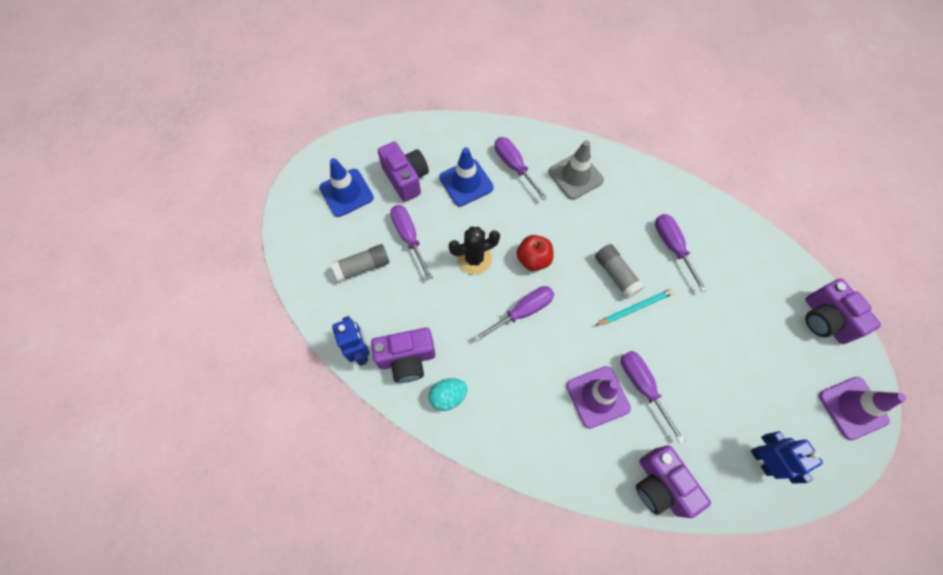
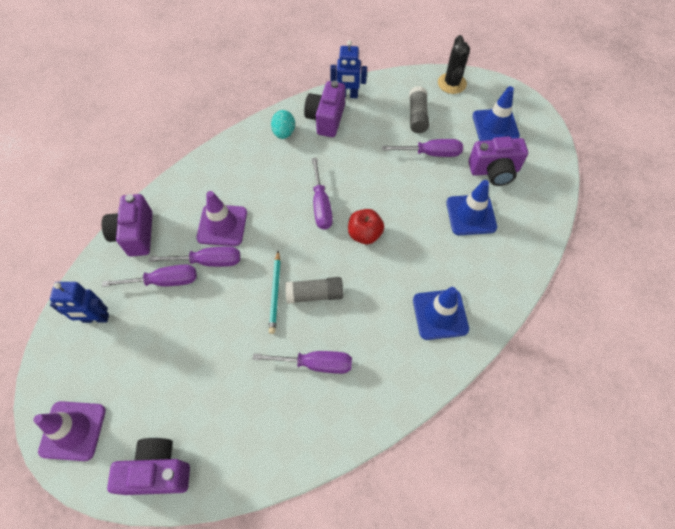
camera: 115 degrees right, 5 degrees down
black cactus [448,227,500,275] -> black cactus moved to [438,35,470,94]
purple screwdriver [495,137,548,200] -> purple screwdriver moved to [102,264,197,287]
grey traffic cone [548,140,604,200] -> blue traffic cone [413,287,469,340]
purple camera [636,445,711,518] -> purple camera turned 90 degrees counterclockwise [102,194,153,257]

